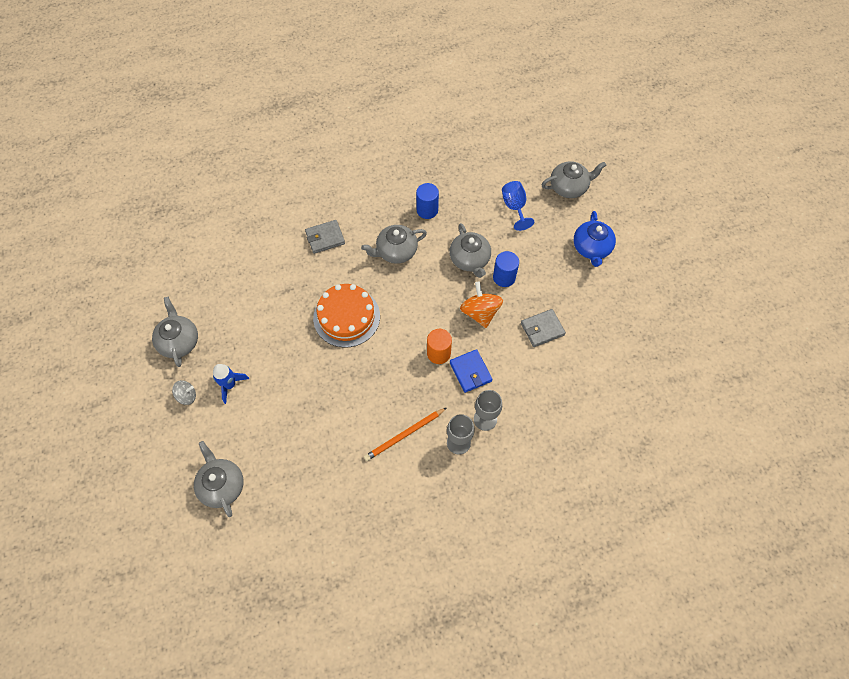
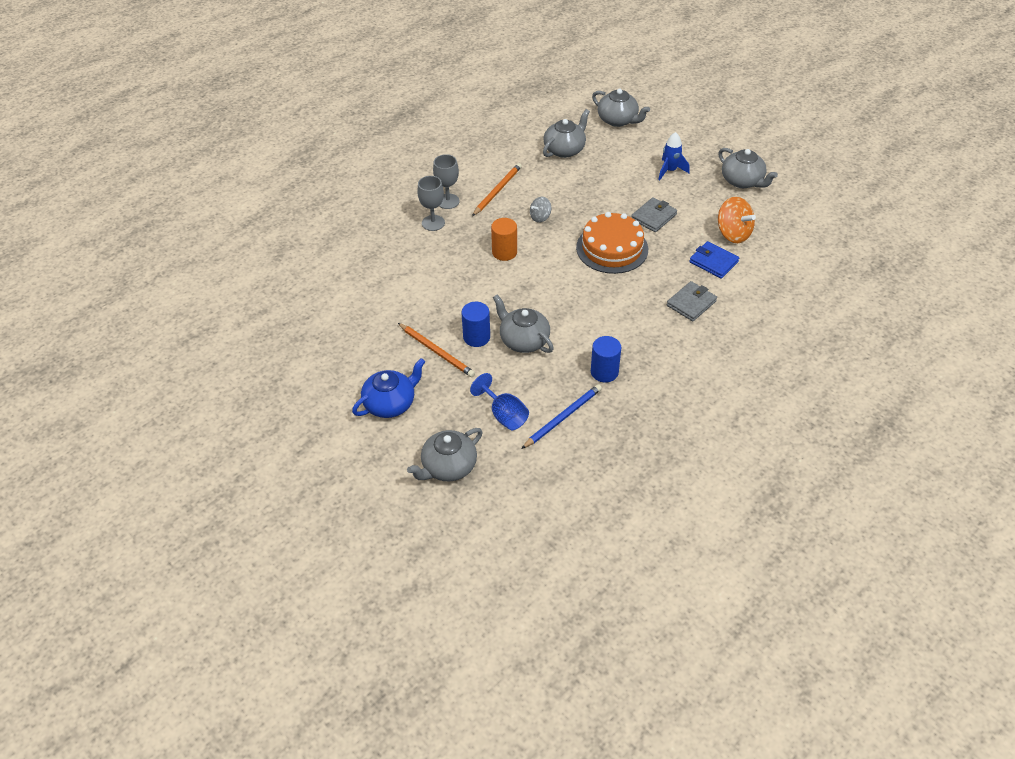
camera: 155 degrees right, 15 degrees down
grey spinning top [172,380,196,405] -> grey spinning top moved to [530,197,552,223]
grey teapot [361,225,427,264] -> grey teapot moved to [543,109,590,158]
blue wallet [450,349,493,393] -> blue wallet moved to [689,241,739,279]
orange spinning top [460,282,503,328] -> orange spinning top moved to [718,197,756,243]
grey wallet [521,309,566,347] -> grey wallet moved to [631,197,677,232]
blue teapot [573,211,616,267] -> blue teapot turned 75 degrees clockwise [352,358,425,418]
none -> orange pencil [398,323,475,377]
none -> blue pencil [521,384,602,449]

